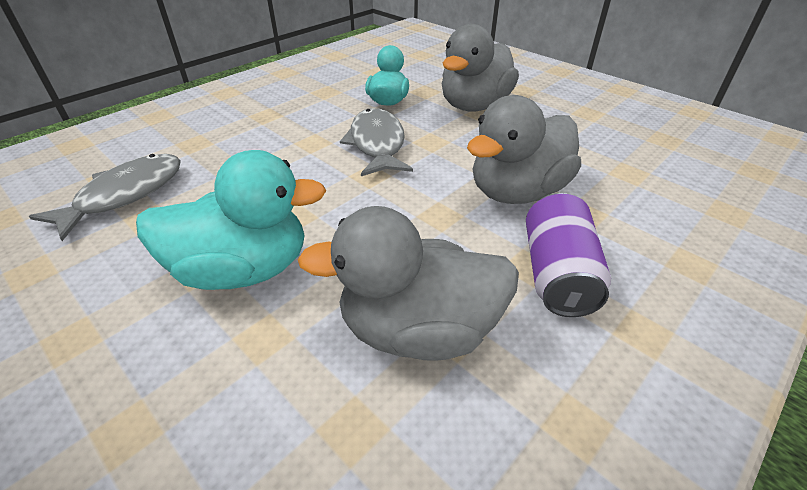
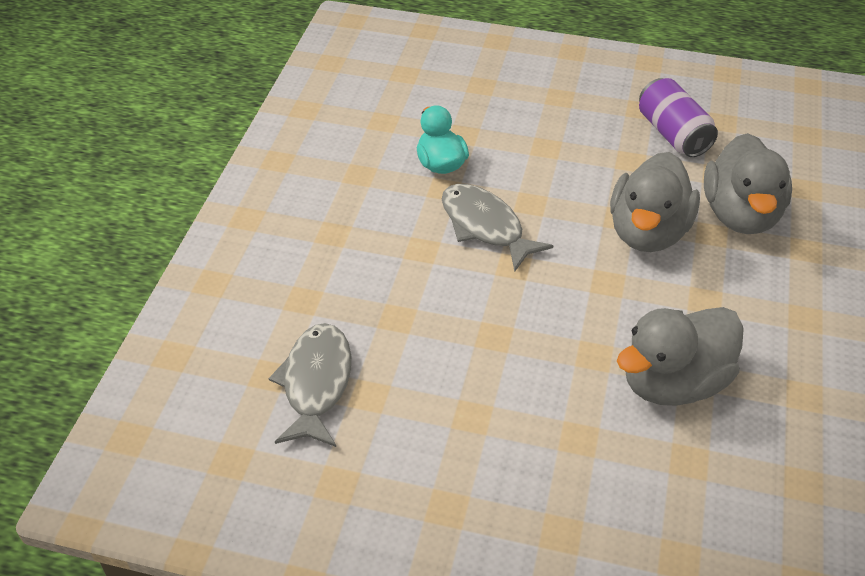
camera: 30 degrees left, 5 degrees up
turquoise duck [136,150,326,290] -> none
grey duck [442,24,519,111] -> grey duck moved to [704,133,792,234]
purple can [526,193,611,317] -> purple can moved to [639,78,718,157]

